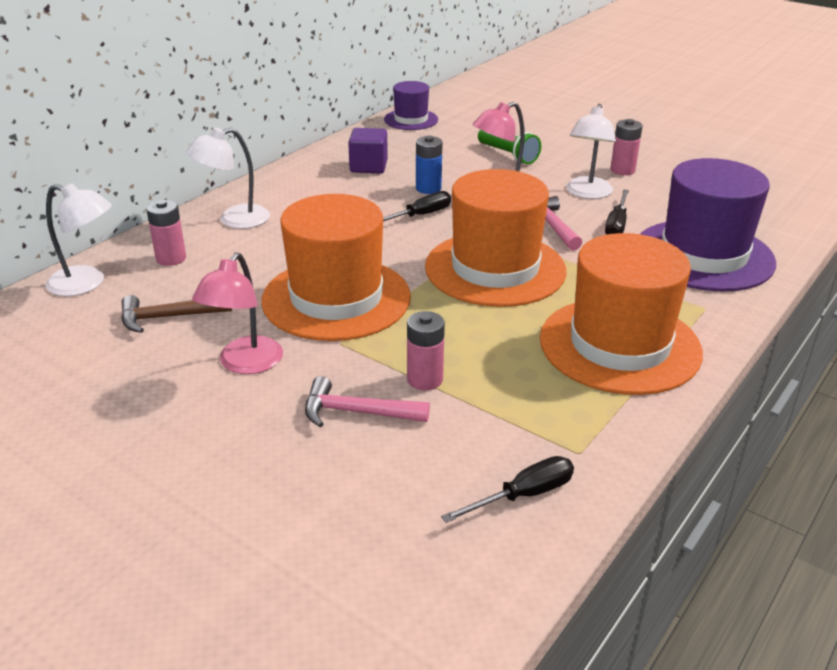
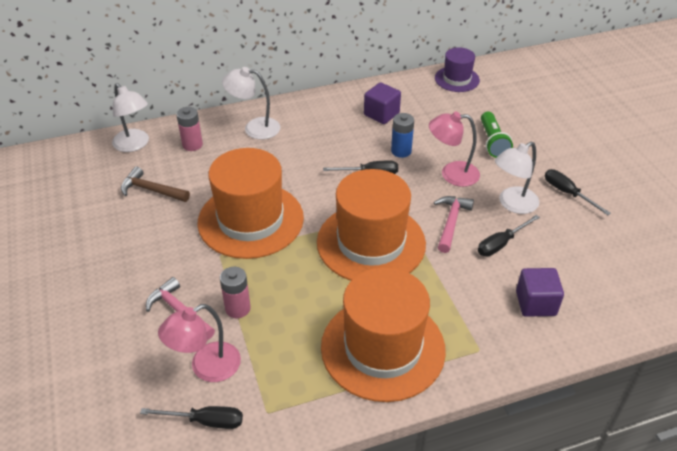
camera: 35 degrees right, 10 degrees up
pink lamp [192,252,283,374] -> pink lamp moved to [158,304,241,382]
pink battery [610,119,643,175] -> black screwdriver [545,169,611,215]
purple hat [640,158,776,292] -> purple cube [516,268,564,317]

